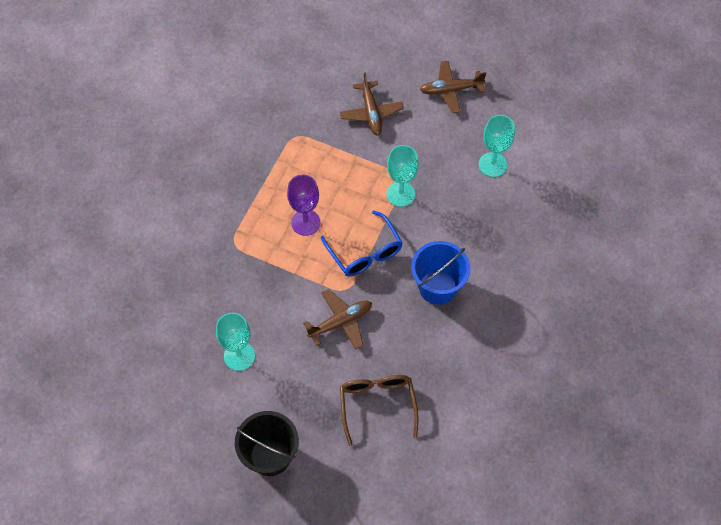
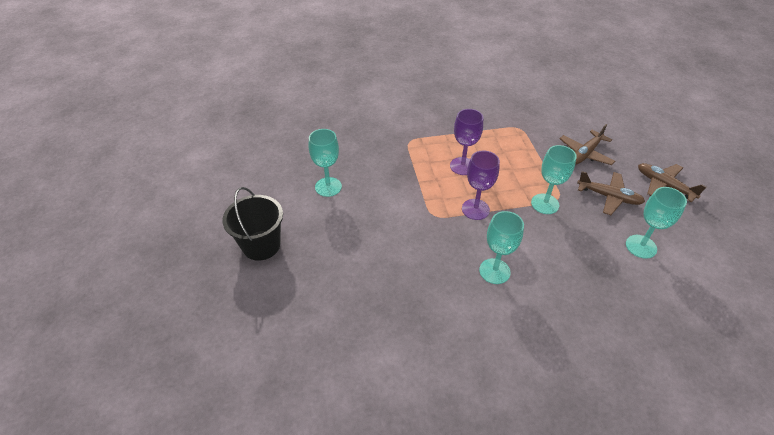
camera: 55 degrees right, 15 degrees down
brown plane [303,289,372,349] -> brown plane moved to [577,171,645,215]
blue glasses [321,210,403,276] -> purple goblet [462,151,500,220]
brown glasses [340,375,419,446] -> none
blue bucket [411,241,471,305] -> turquoise goblet [479,211,524,284]

